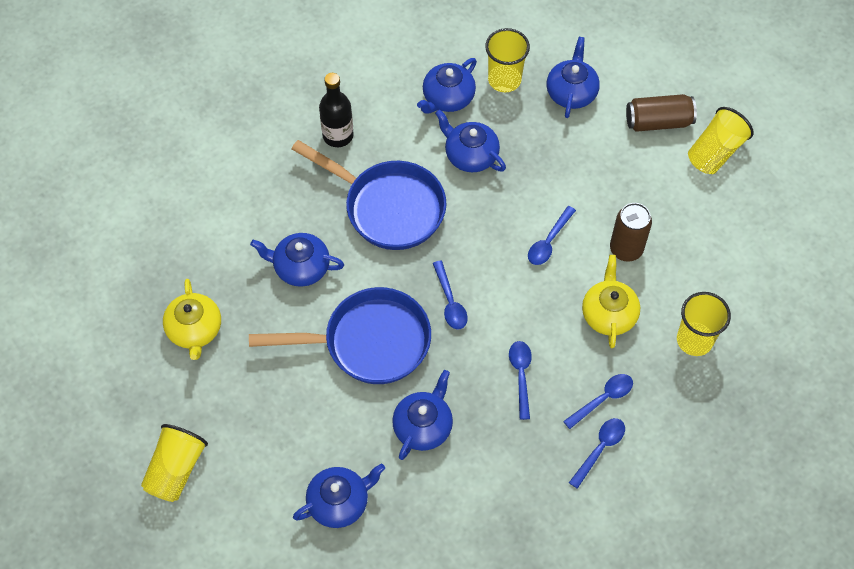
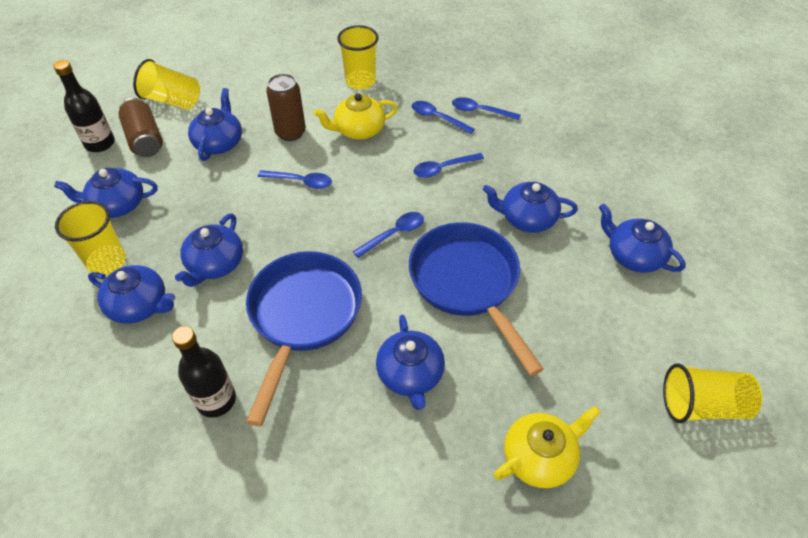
camera: 110 degrees left, 10 degrees down
none -> black bottle [53,60,115,152]
none -> blue teapot [188,88,242,161]

